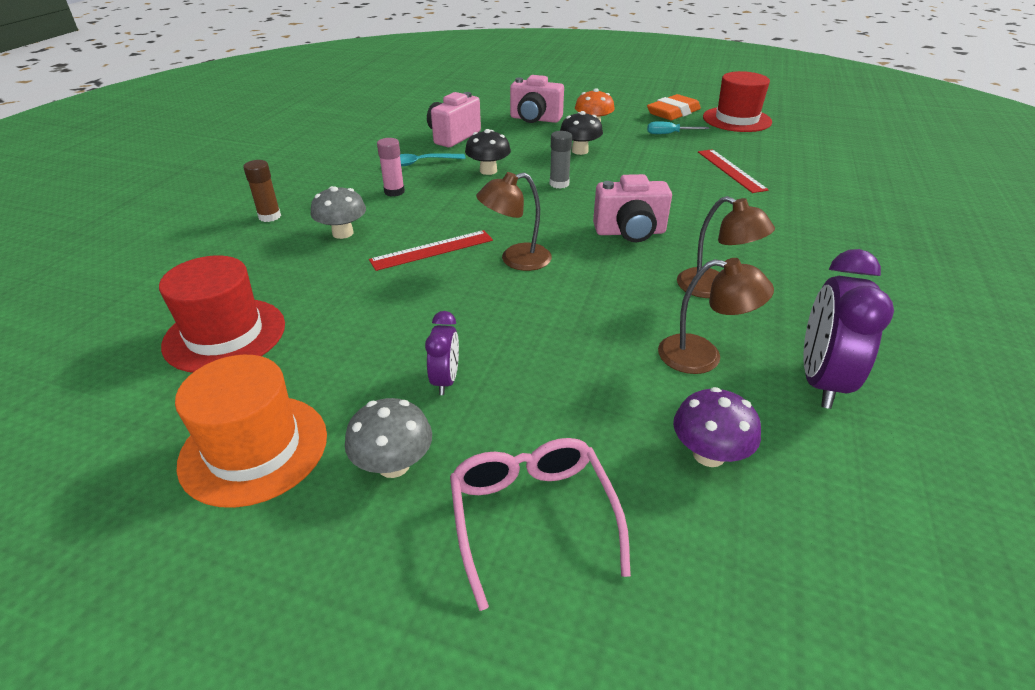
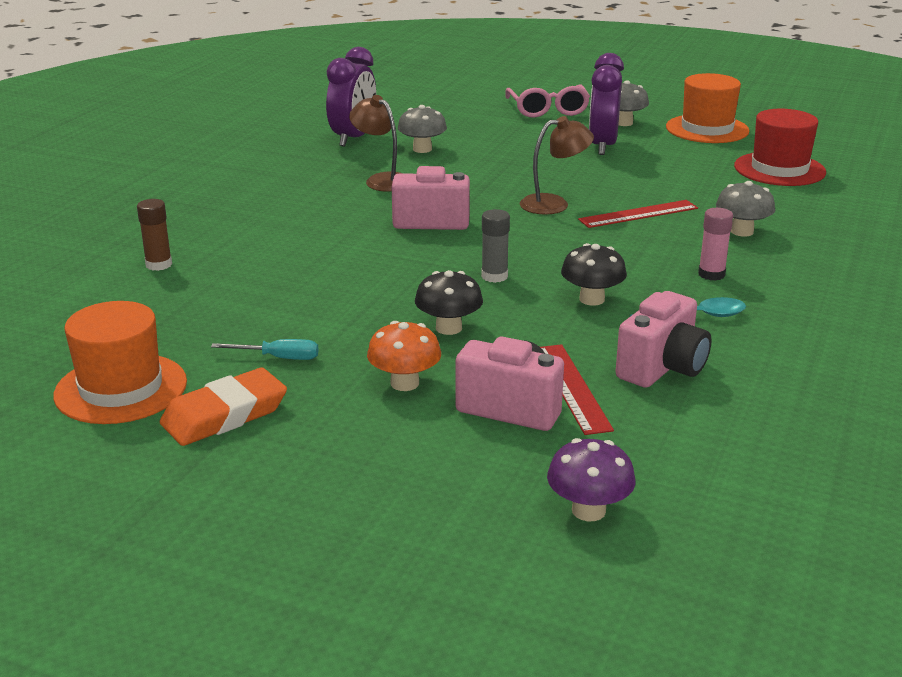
camera: 175 degrees left, 10 degrees down
brown glue stick [243,160,281,222] -> brown glue stick moved to [137,199,172,271]
purple clock [425,311,459,395] -> purple clock [589,53,624,155], size x1.84
brown lamp [658,258,774,374] -> grey mushroom [398,105,447,153]
purple mushroom [673,387,761,467] -> purple mushroom moved to [547,438,636,521]
red ruler [698,149,769,193] -> red ruler moved to [540,344,614,435]
red hat [703,71,772,132] -> orange hat [54,301,187,424]

